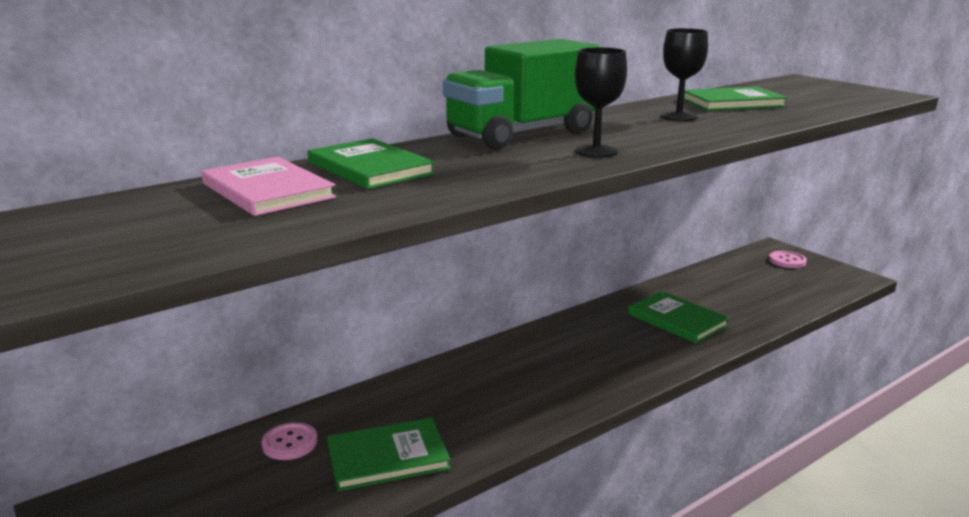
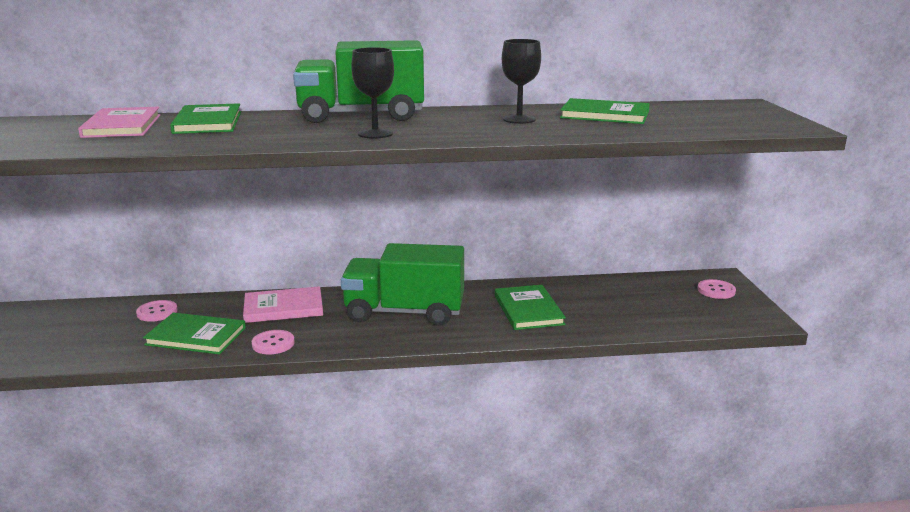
camera: 30 degrees right, 0 degrees up
none -> pink book [243,286,323,323]
none -> pink button [252,330,295,354]
none -> green truck [341,243,464,326]

